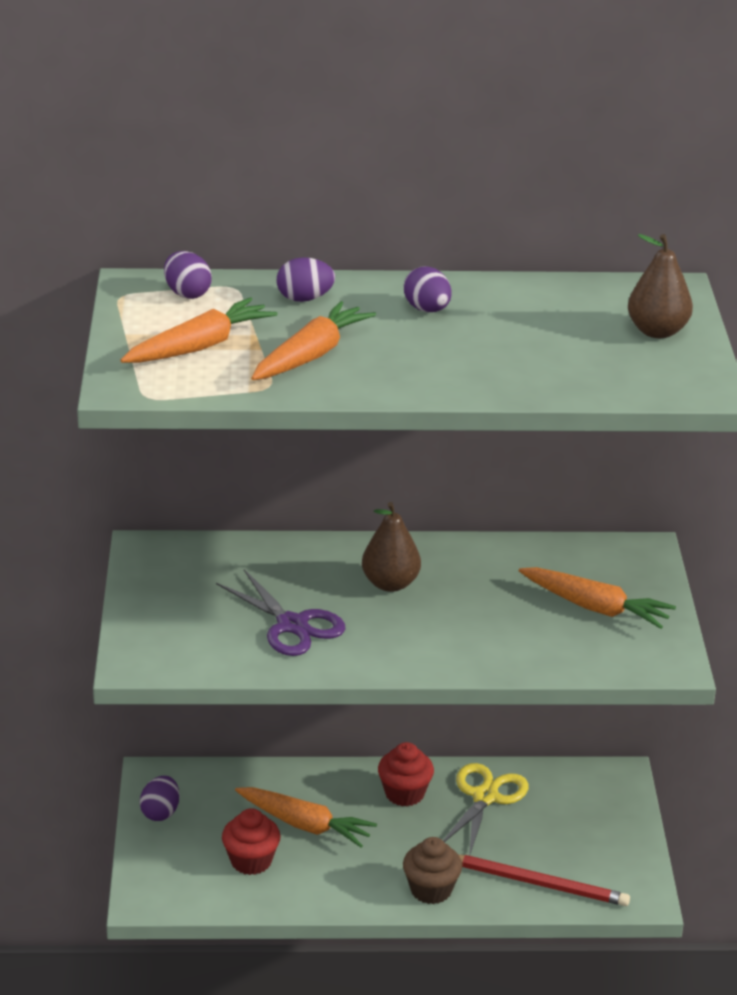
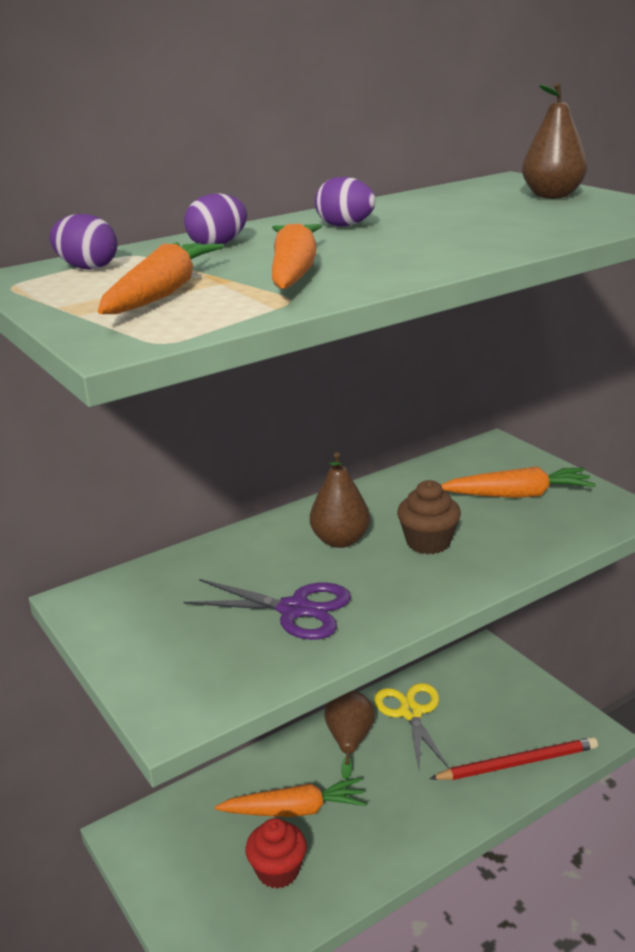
camera: 30 degrees left, 5 degrees down
purple egg [140,776,180,821] -> none
red cupcake [378,742,434,806] -> brown pear [325,690,375,780]
brown cupcake [403,837,462,904] -> brown cupcake moved to [397,480,461,554]

